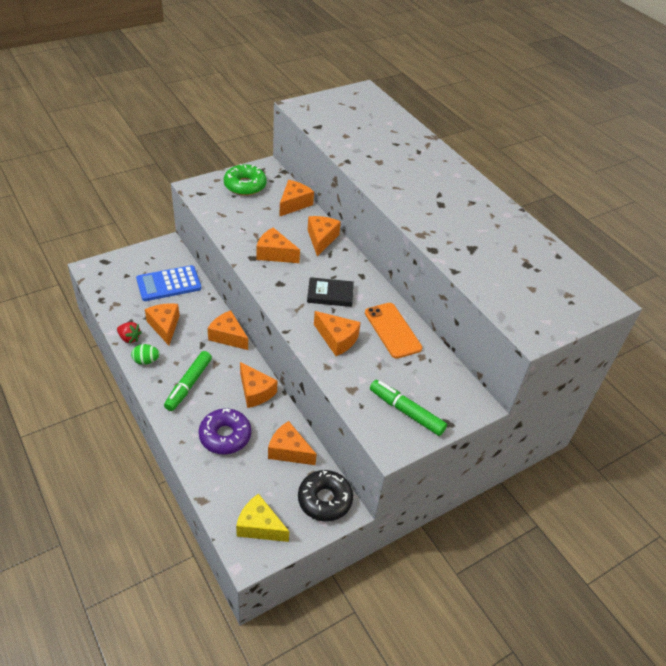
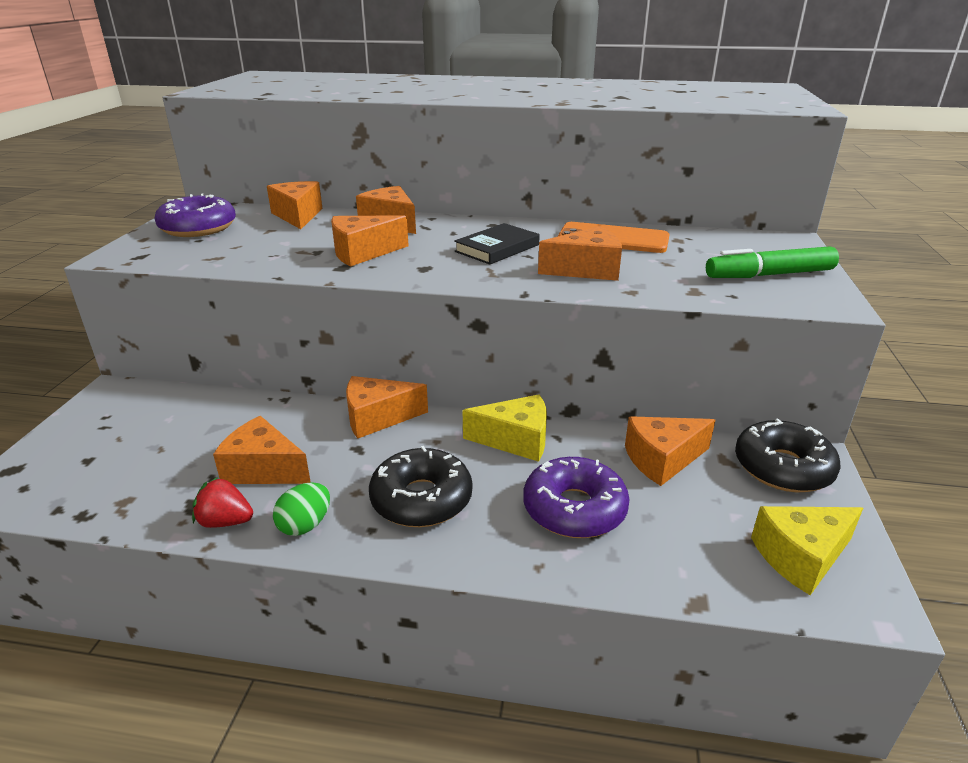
camera: 45 degrees left, 15 degrees down
red strawberry [117,322,142,343] -> red strawberry turned 150 degrees counterclockwise [192,477,253,528]
blue calculator [136,265,202,301] -> none
green marker [164,351,212,411] -> black donut [369,446,472,527]
green donut [224,164,267,196] -> purple donut [154,194,236,237]
orange cheese [240,362,277,408] -> yellow cheese [463,394,547,462]

